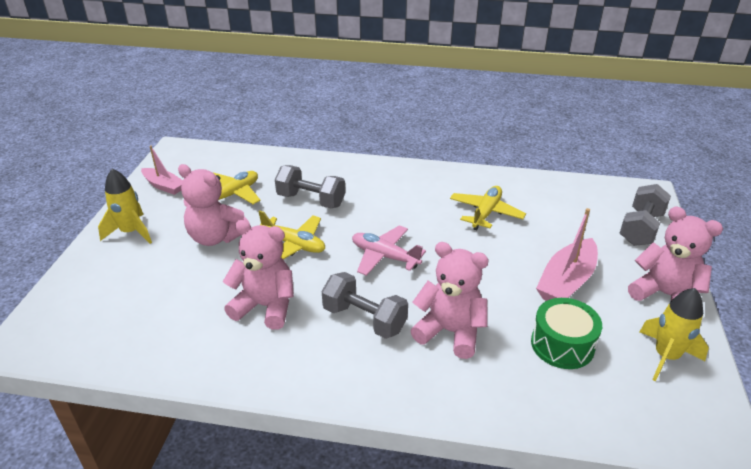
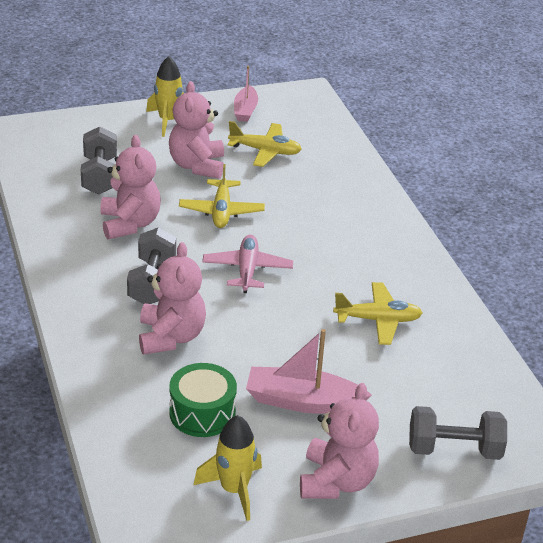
camera: 60 degrees right, 0 degrees up
grey dumbbell [275,165,345,208] -> grey dumbbell moved to [81,126,117,195]

